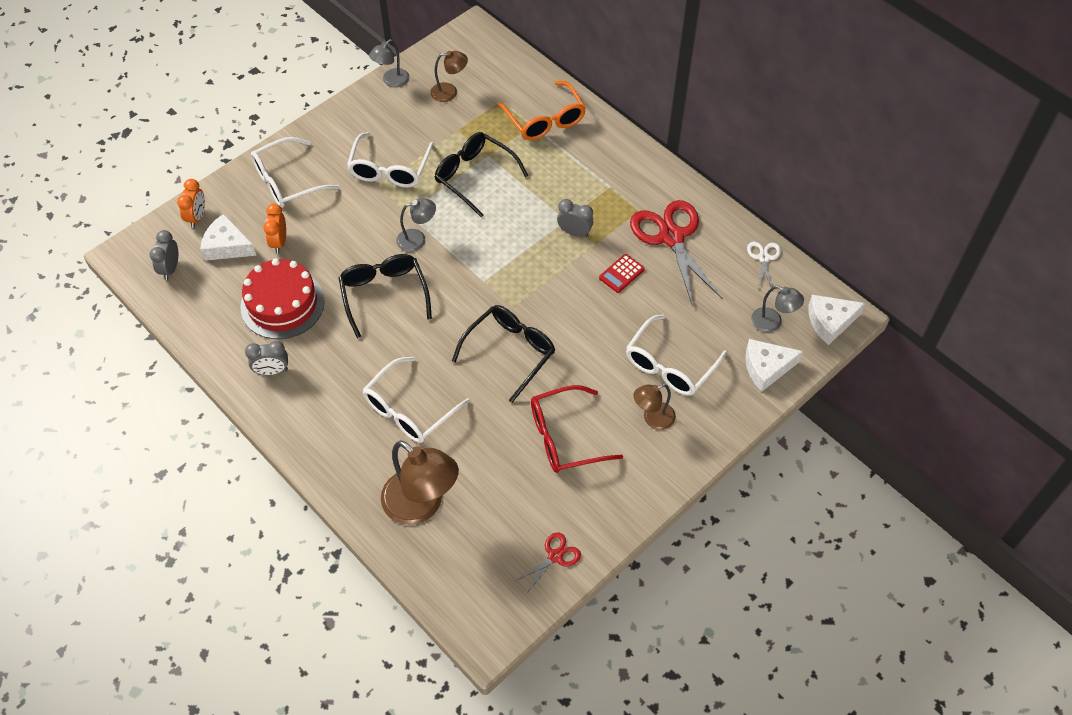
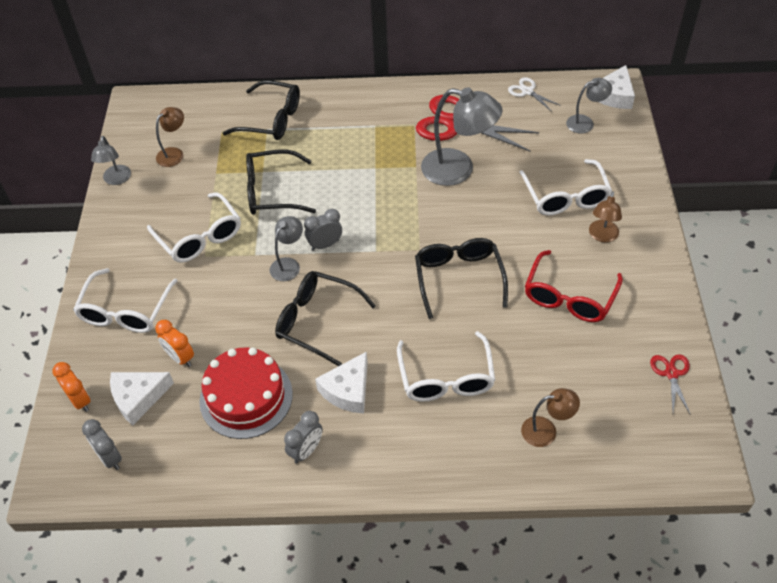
camera: 45 degrees left, 5 degrees down
brown lamp [381,440,459,525] -> brown lamp [521,388,580,447], size x0.54
orange glasses [498,81,586,140] -> black glasses [223,80,300,140]
grey clock [557,199,593,237] -> grey clock moved to [304,209,342,251]
red calculator [599,254,645,293] -> grey lamp [421,87,503,186]
white cheese [745,339,804,392] -> white cheese moved to [315,352,368,413]

